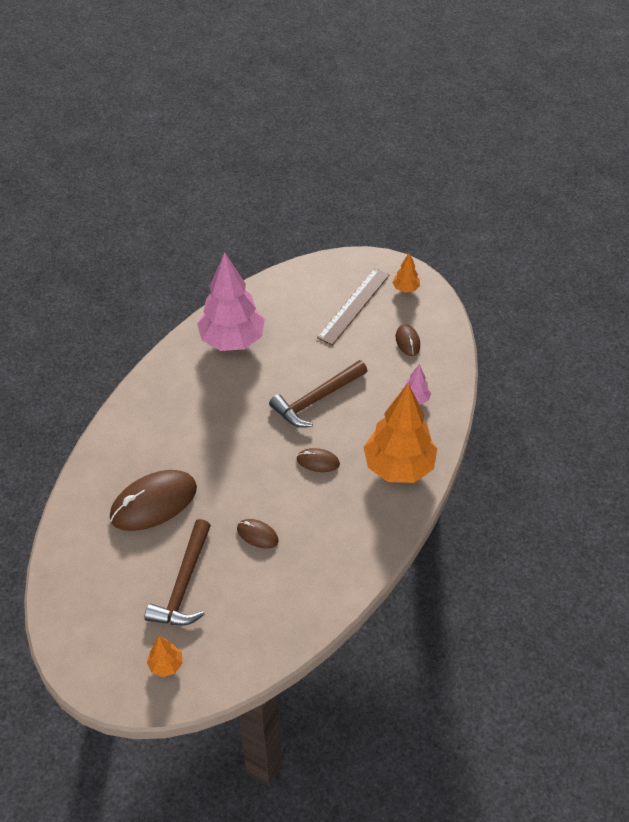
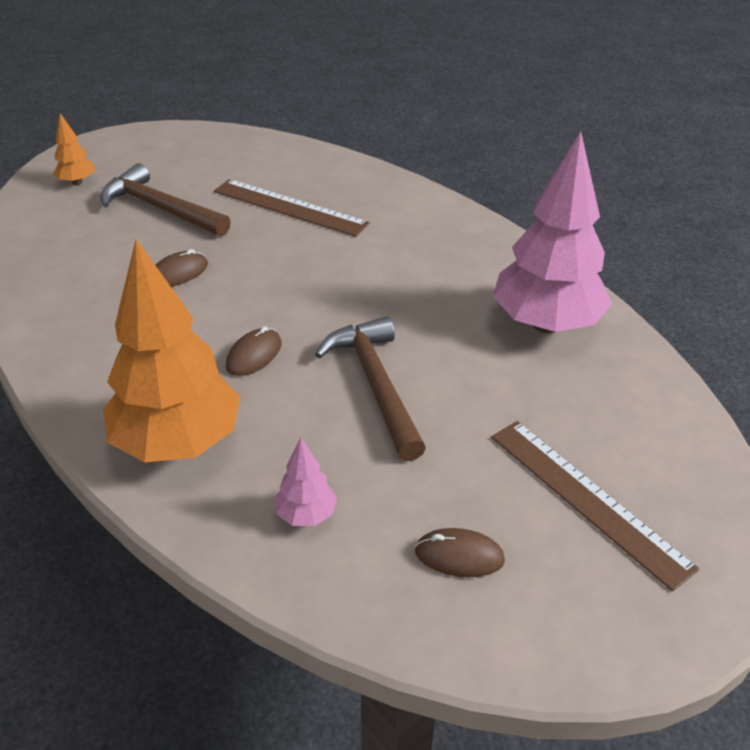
camera: 110 degrees right, 10 degrees down
brown mouse [110,470,197,531] -> brown ruler [214,179,370,237]
orange tree [392,252,420,293] -> none

